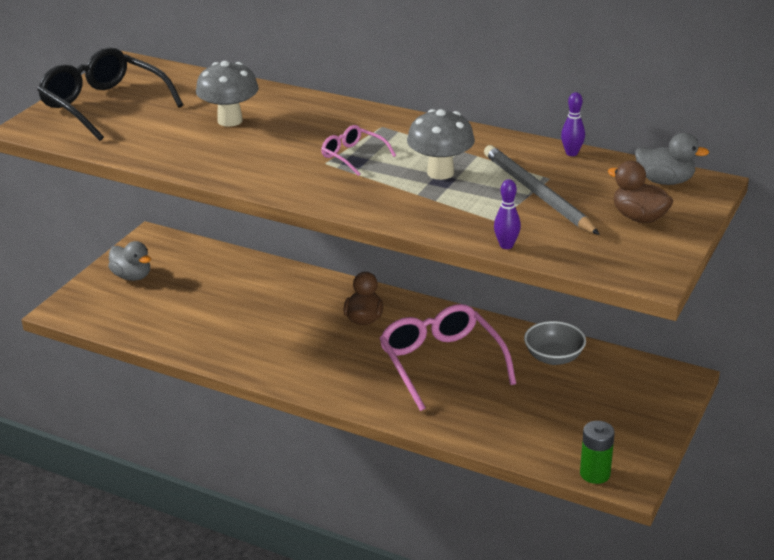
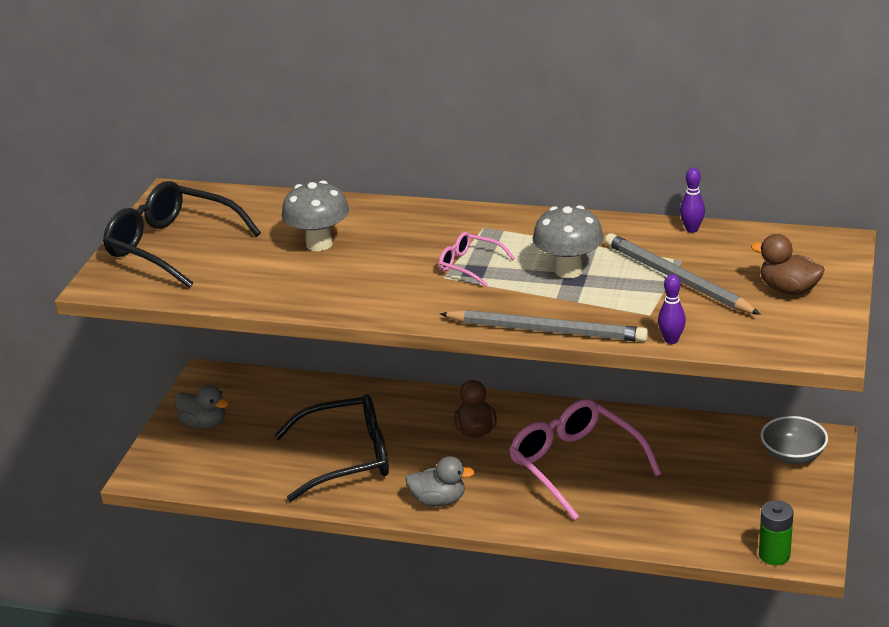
camera: 10 degrees left, 0 degrees up
grey bowl [524,321,586,365] -> grey bowl moved to [761,416,828,464]
grey duck [635,133,709,185] -> grey duck moved to [405,456,475,507]
none -> black glasses [274,394,389,502]
none -> grey pencil [440,310,648,342]

